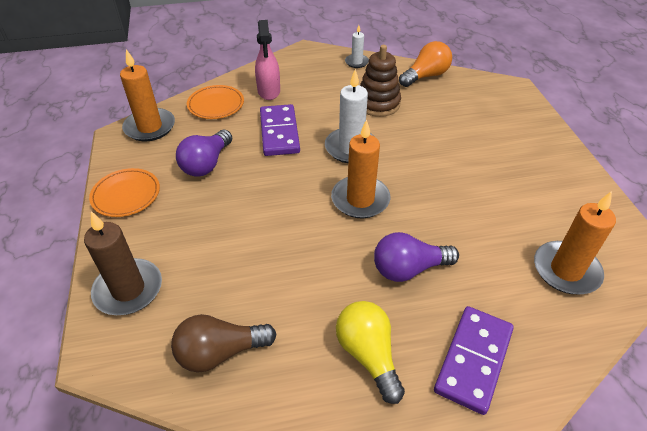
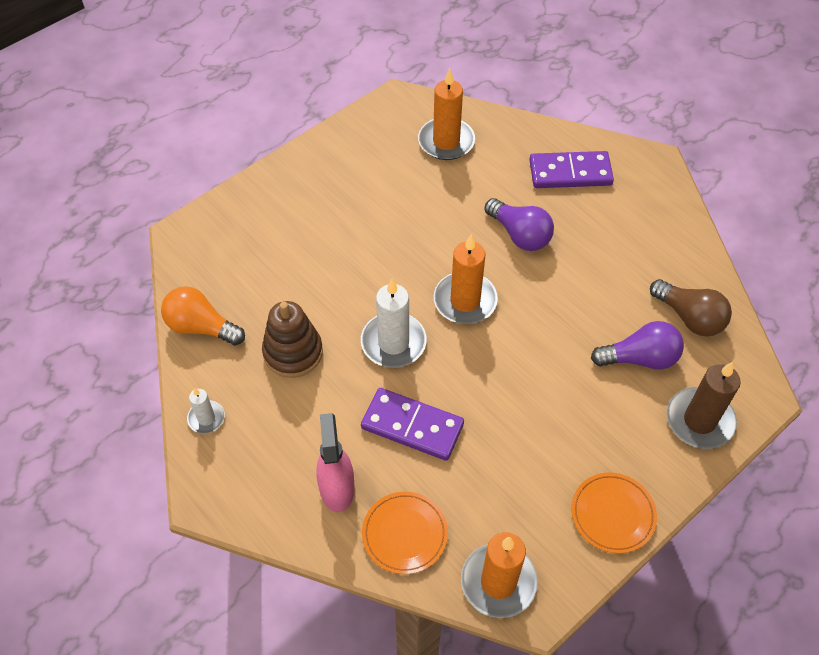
camera: 120 degrees left, 10 degrees up
purple light bulb [176,130,232,177] -> purple light bulb moved to [591,321,684,370]
pink spray bottle [255,20,280,100] -> pink spray bottle turned 60 degrees counterclockwise [317,413,355,512]
purple domino [260,104,300,156] -> purple domino turned 60 degrees clockwise [361,388,464,461]
yellow light bulb [336,301,405,404] -> none

